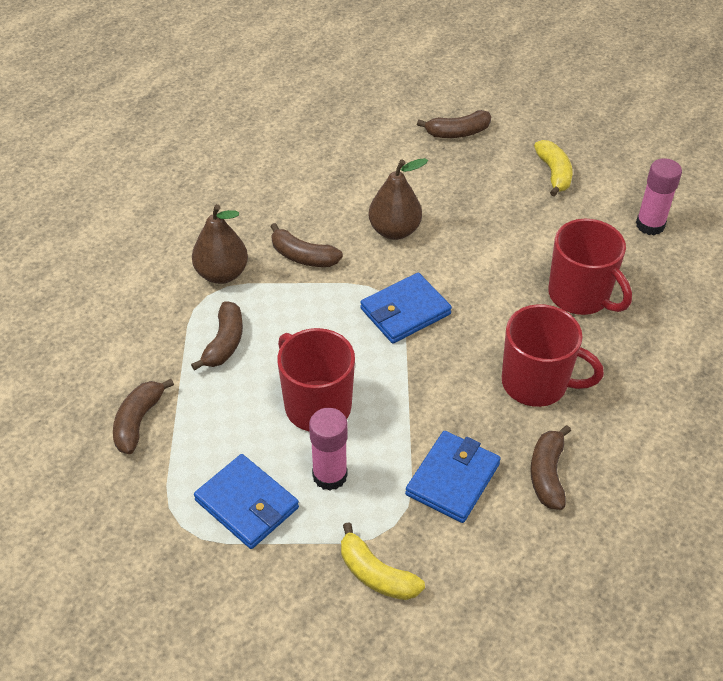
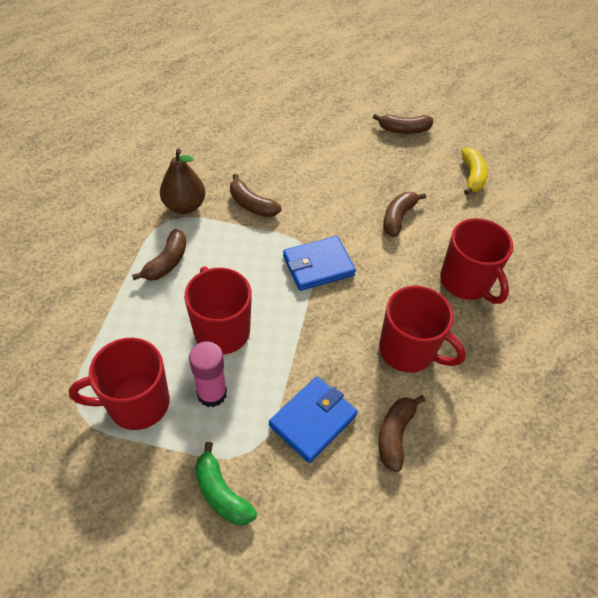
camera: 10 degrees right, 5 degrees up
brown banana [113,379,174,454] -> brown banana moved to [383,192,426,237]
blue wallet [194,454,299,549] -> red mug [69,338,170,430]
yellow banana [341,522,425,600] -> green banana [195,442,257,525]
brown pear [368,158,428,240] -> none
pink glue stick [636,158,682,235] -> none

